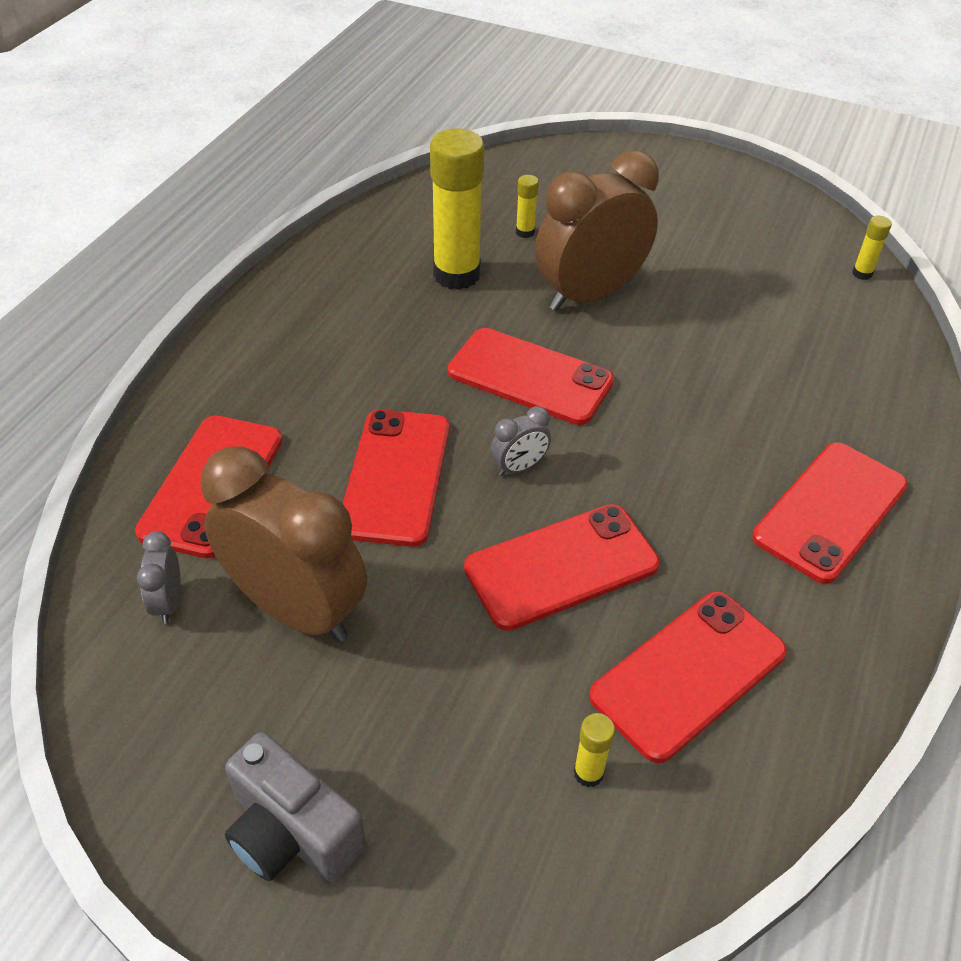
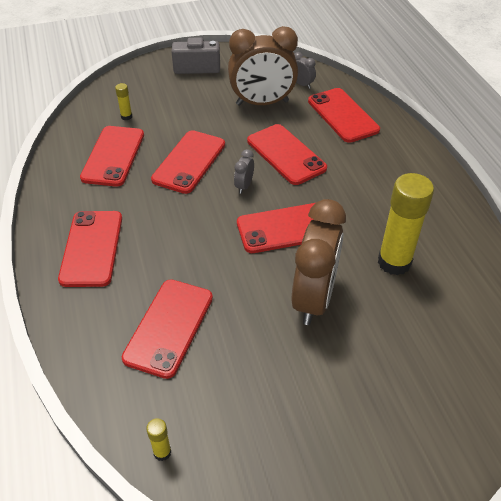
camera: 140 degrees right, 0 degrees up
yellow glue stick [516,175,539,238] -> none
none -> red phone [122,279,213,379]

